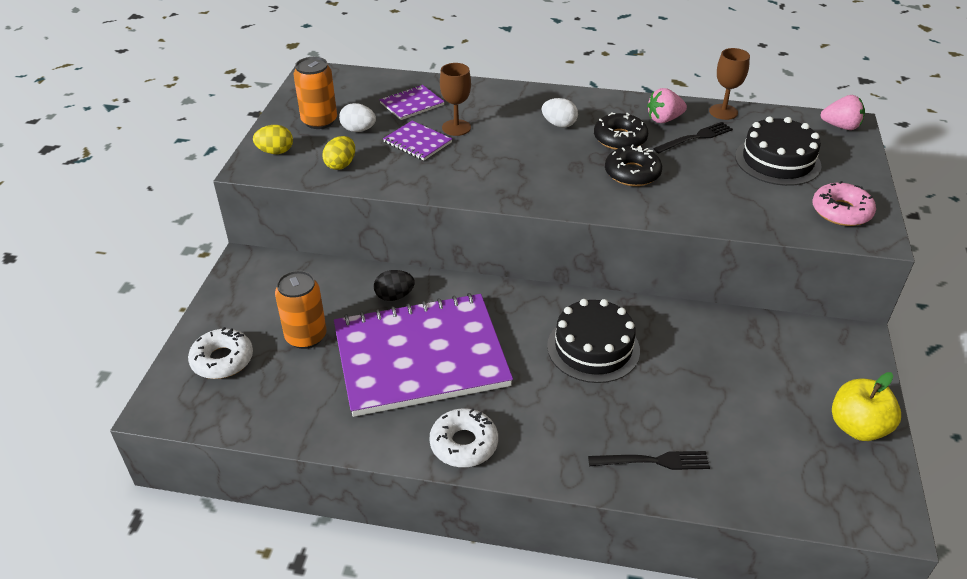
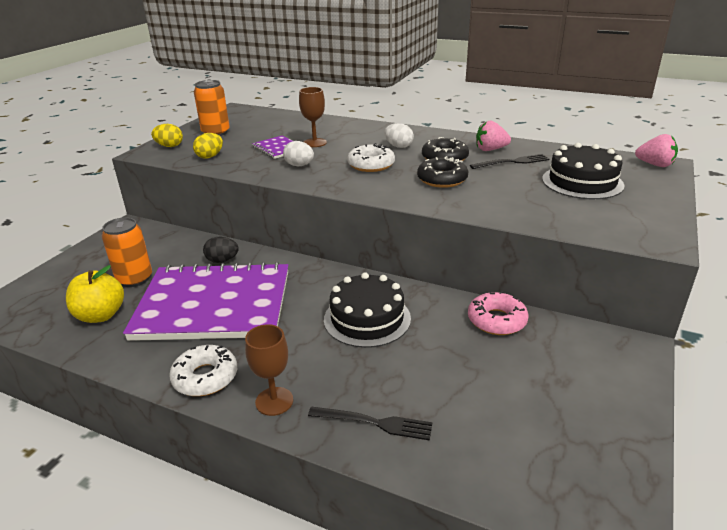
camera: 15 degrees right, 10 degrees down
white donut [188,327,253,379] -> white donut moved to [347,143,395,172]
white egg [339,103,376,132] -> white egg moved to [283,141,314,166]
purple notebook [380,85,445,120] -> none
brown goblet [709,48,750,120] -> brown goblet moved to [245,324,293,416]
pink donut [812,181,876,226] -> pink donut moved to [468,291,528,335]
yellow apple [832,372,901,441] -> yellow apple moved to [66,265,124,323]

